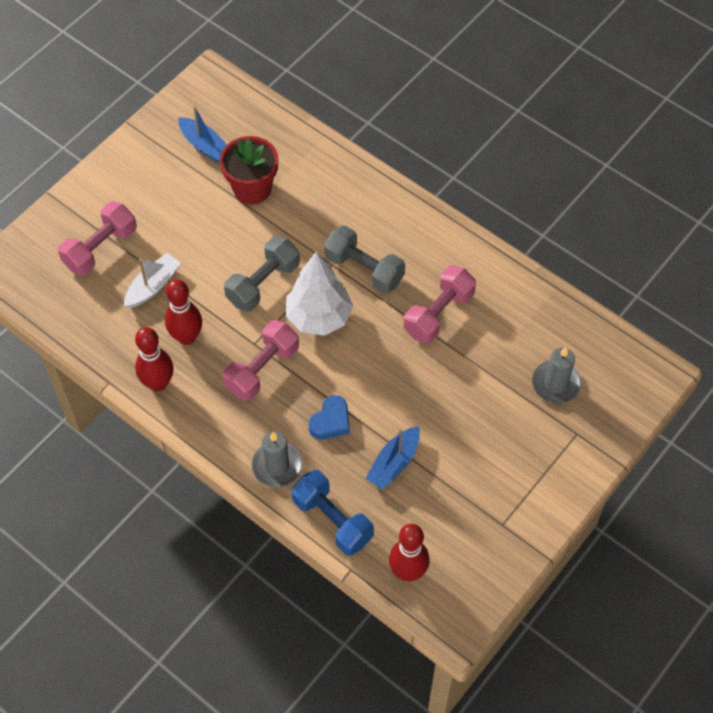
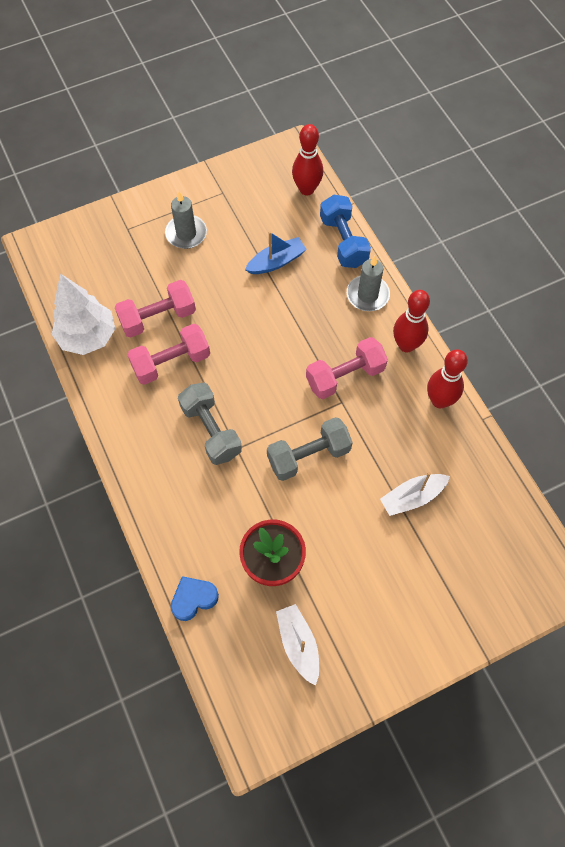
camera: 155 degrees left, 5 degrees up
pink dumbbell [58,201,137,275] -> pink dumbbell moved to [115,280,196,337]
red bowling pin [165,279,202,345] -> red bowling pin moved to [393,290,430,352]
blue boat [178,106,227,163] -> white boat [276,604,319,686]
white tree [286,252,353,336] -> white tree moved to [52,274,115,355]
blue heart [309,395,350,439] -> blue heart moved to [171,576,219,621]
grey candle [532,347,581,404] -> grey candle moved to [165,191,207,249]

